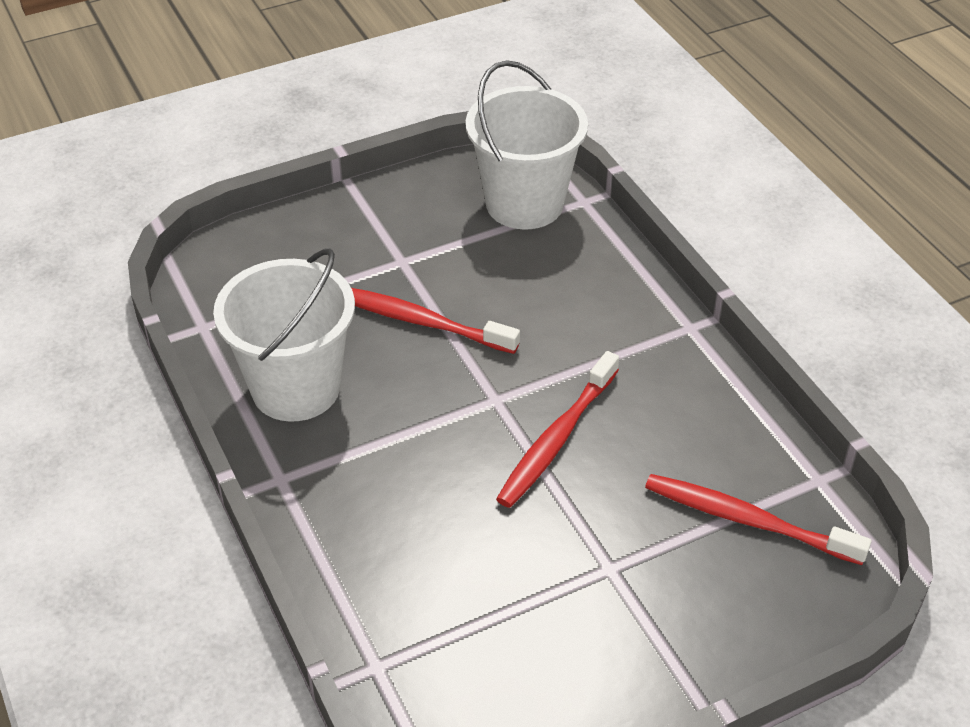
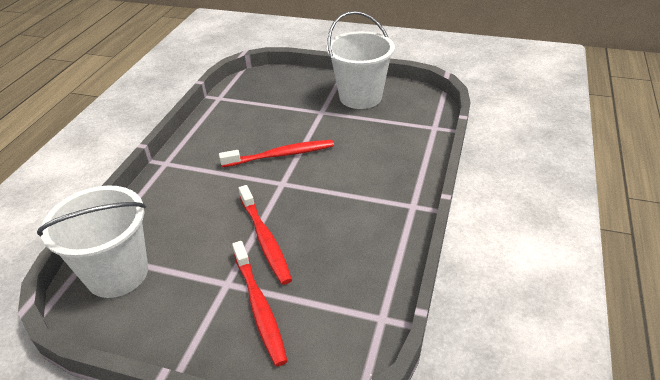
camera: 135 degrees left, 5 degrees down
white bucket [213,248,355,422] -> white bucket moved to [327,11,395,109]
red toothbrush [645,474,872,565] -> red toothbrush moved to [232,241,288,367]

